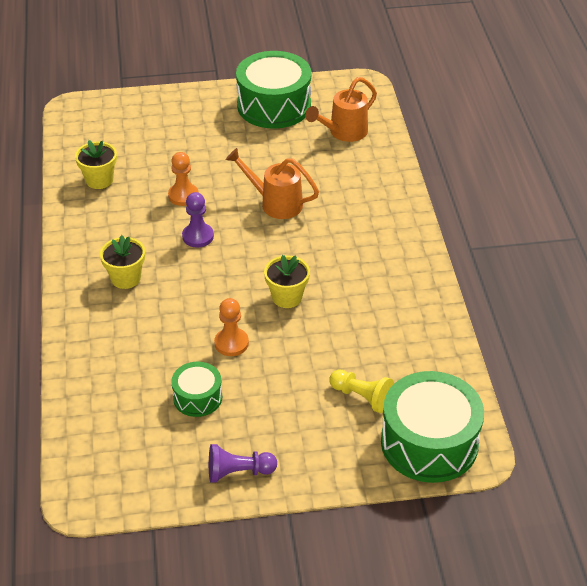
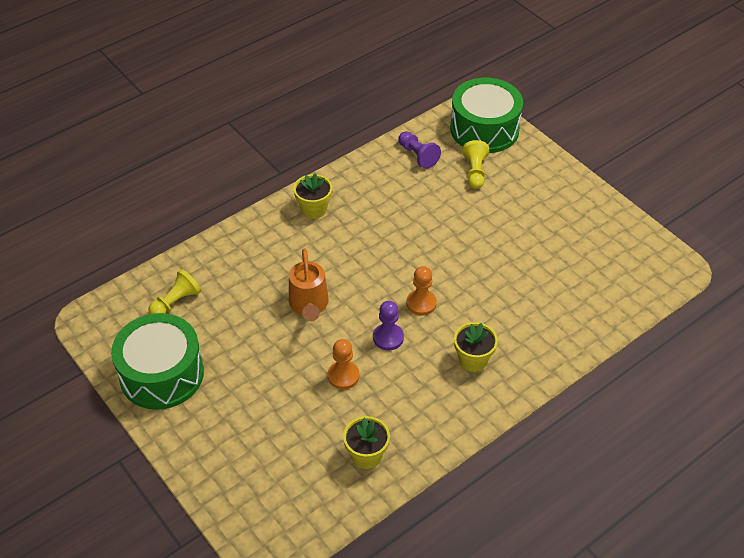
camera: 120 degrees left, 5 degrees up
green drum [171,362,222,417] -> none
purple pawn [209,444,277,482] -> purple pawn moved to [398,131,441,169]
orange pawn [214,298,249,356] -> orange pawn moved to [407,266,437,316]
yellow flower pot [264,255,310,308] -> yellow flower pot moved to [294,173,332,219]
orange watering can [305,77,377,142] -> yellow pawn [148,269,201,314]

